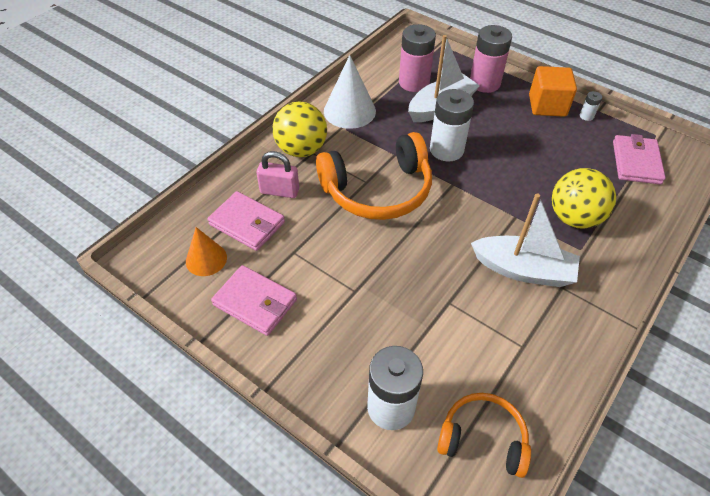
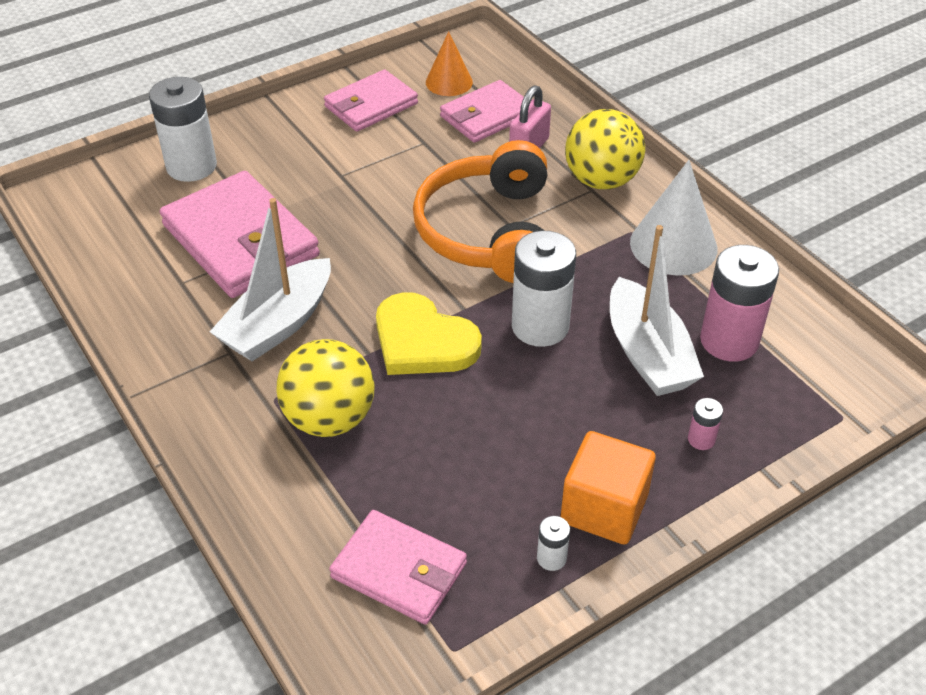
camera: 110 degrees right, 5 degrees down
orange headphones [437,393,531,478] -> none
pink battery [470,25,512,93] -> pink battery [688,398,723,450], size x0.44
none -> pink wallet [160,171,320,298]
none -> yellow heart [376,292,482,375]

